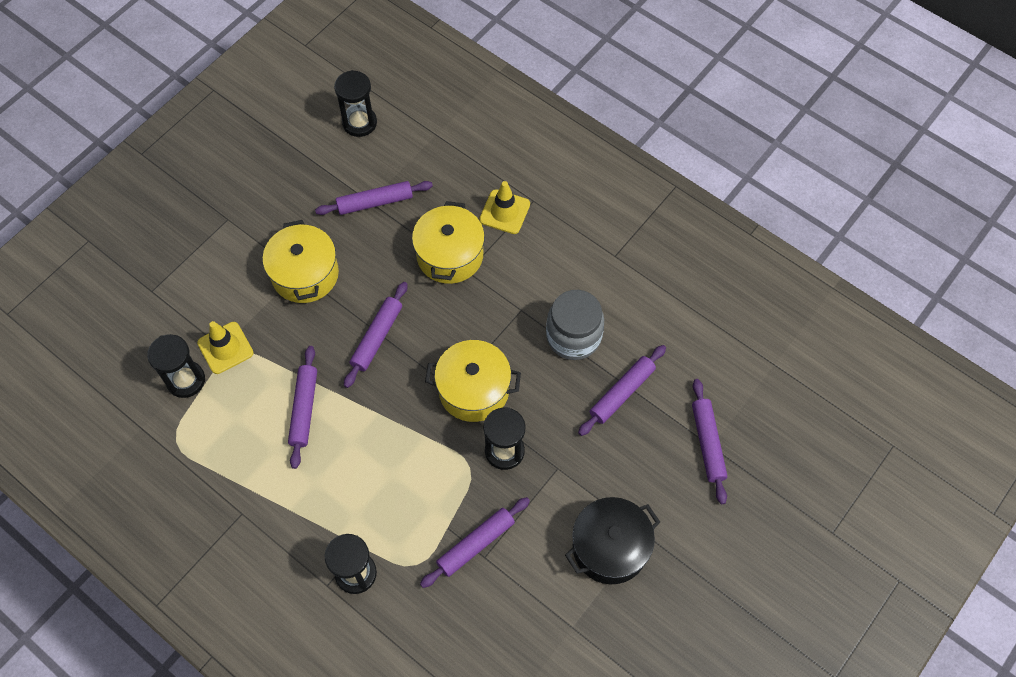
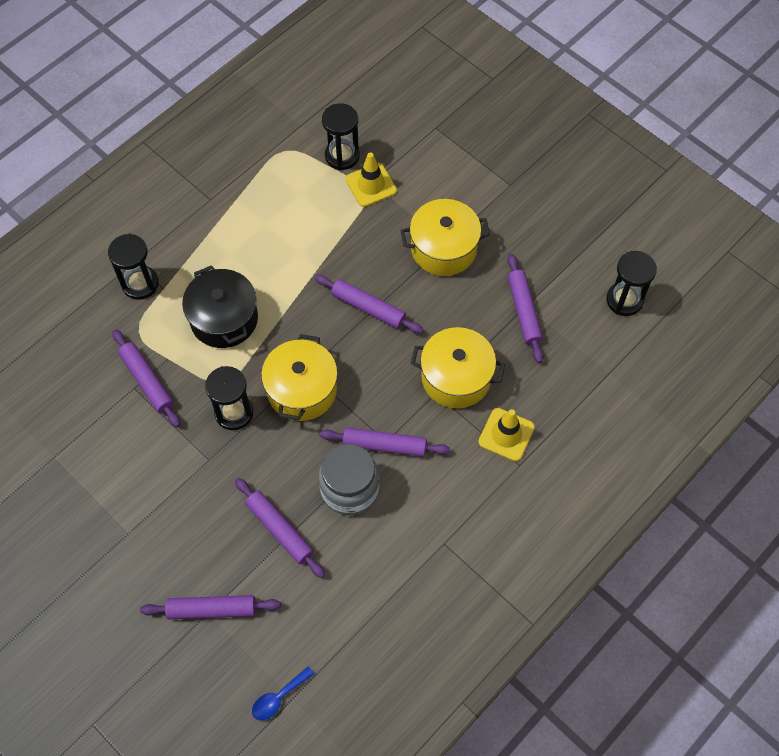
camera: 95 degrees right, 0 degrees up
purple rolling pin [288,346,317,469] -> purple rolling pin moved to [320,428,450,457]
black pot [565,497,660,584] -> black pot moved to [182,265,258,348]
none -> blue spoon [252,667,314,721]

